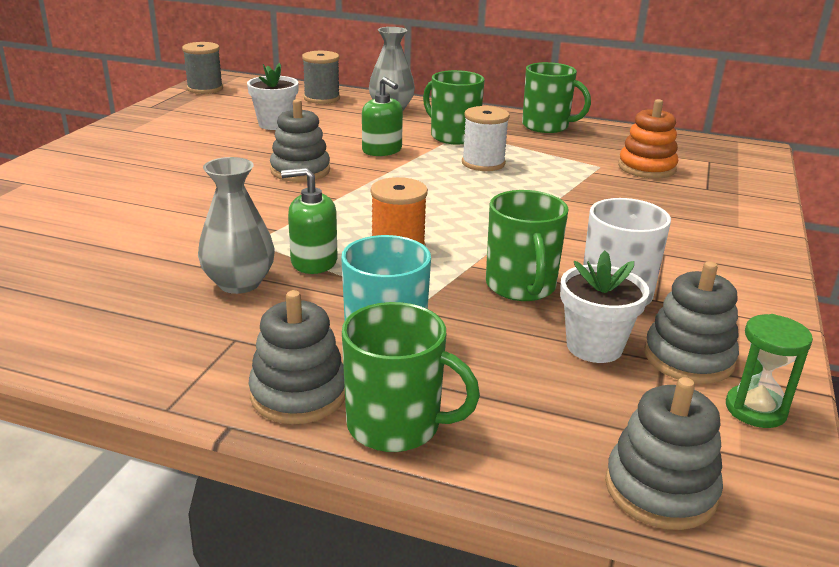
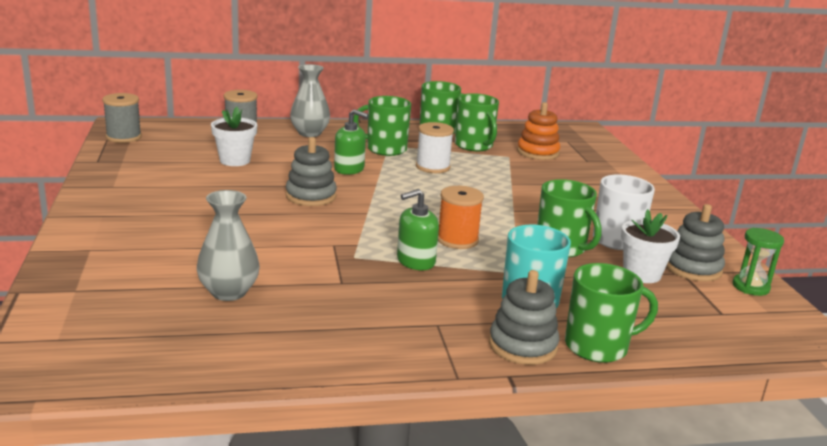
camera: 30 degrees left, 5 degrees down
grey vase [198,157,274,294] -> grey vase moved to [197,190,260,301]
grey stacking toy [605,377,723,530] -> none
none -> green mug [455,93,499,151]

